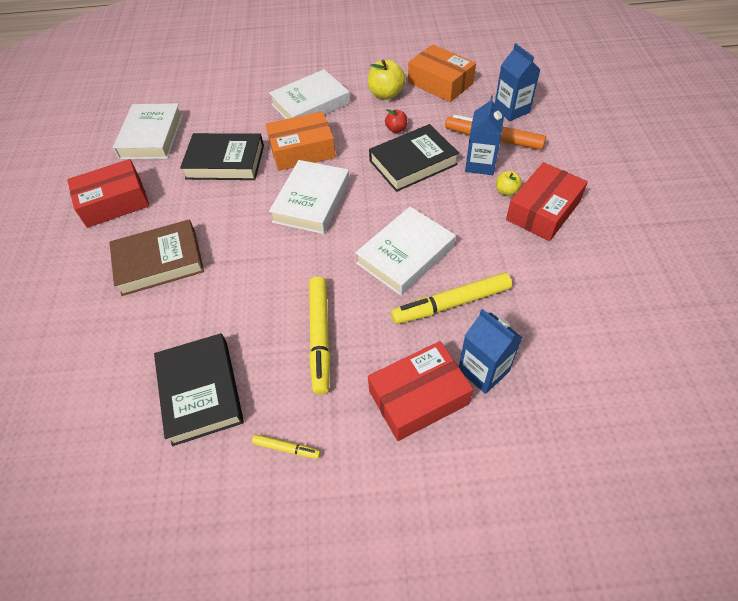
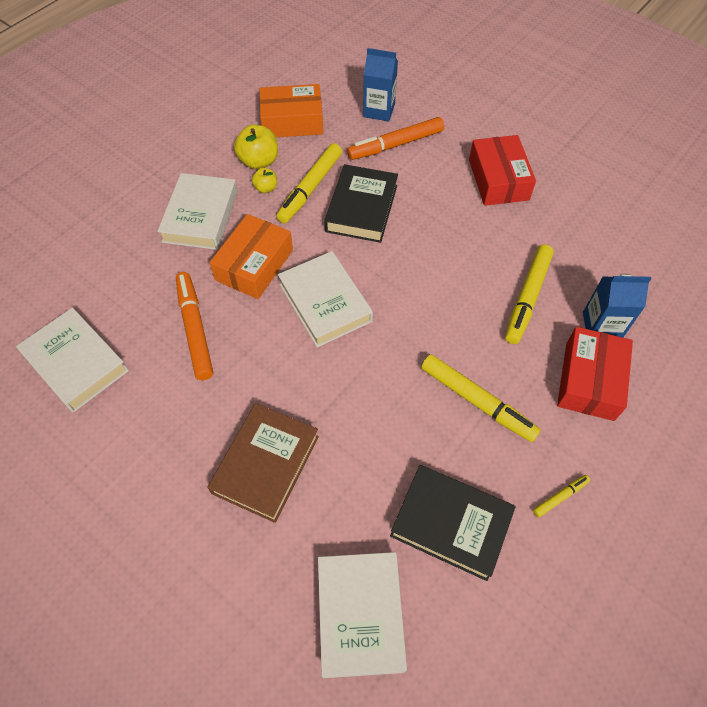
camera: 50 degrees left, 5 degrees up
red box [67,159,150,228] -> none
black book [180,133,264,180] -> orange marker [176,272,213,380]
white book [355,207,456,296] -> white book moved to [318,552,407,678]
red apple [385,109,407,133] -> yellow marker [276,143,342,223]
blue carton [465,96,504,175] -> none
yellow apple [496,171,522,196] -> yellow apple moved to [252,168,277,193]

